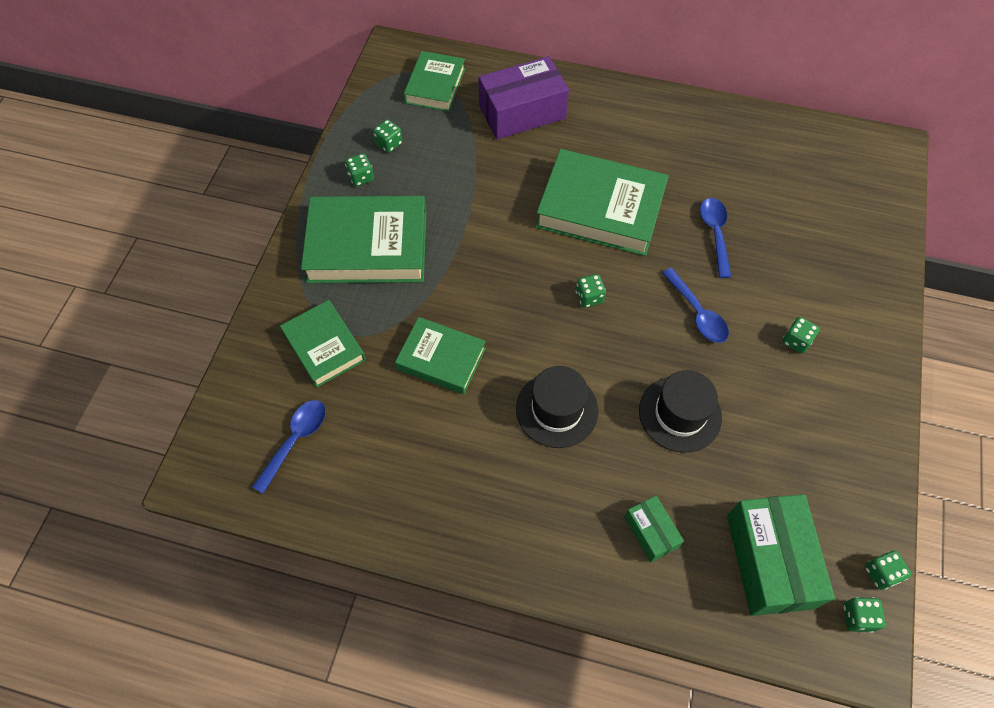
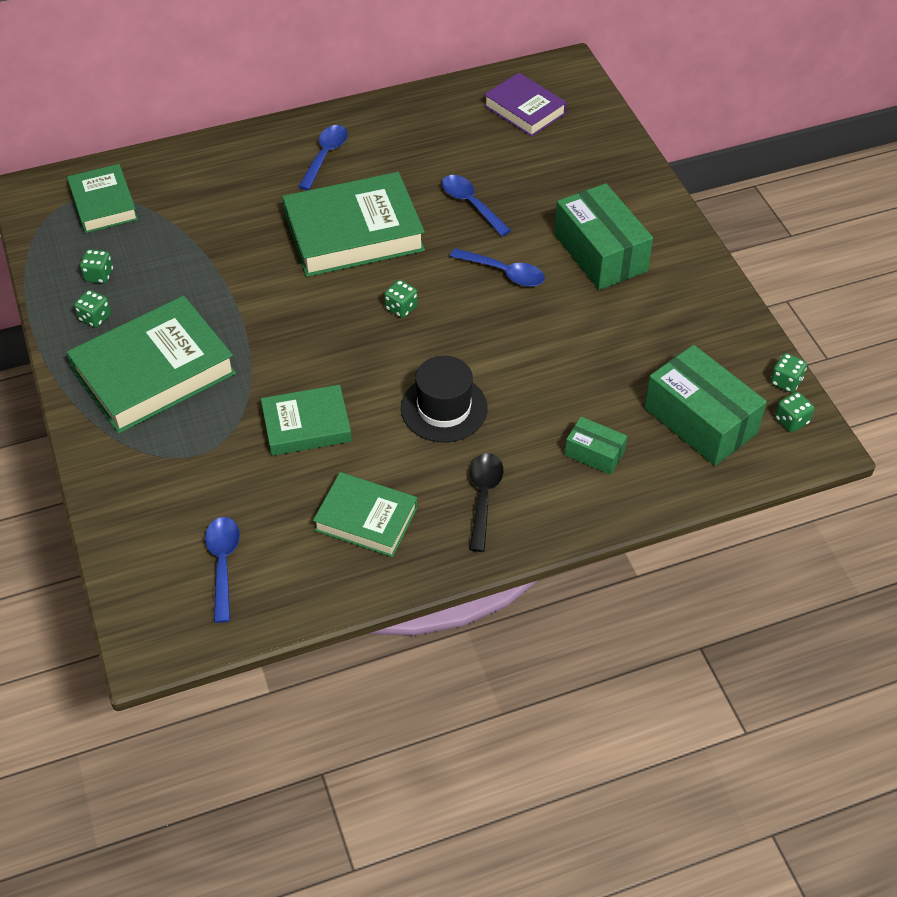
camera: 35 degrees left, 10 degrees down
green book [280,300,366,387] -> green book moved to [313,472,418,557]
purple box [478,56,569,139] -> none
black hat [639,370,722,453] -> none
green dice [782,317,820,354] -> green box [554,183,653,290]
none -> blue spoon [298,125,348,190]
none -> black spoon [469,453,503,552]
none -> purple book [484,72,567,137]

